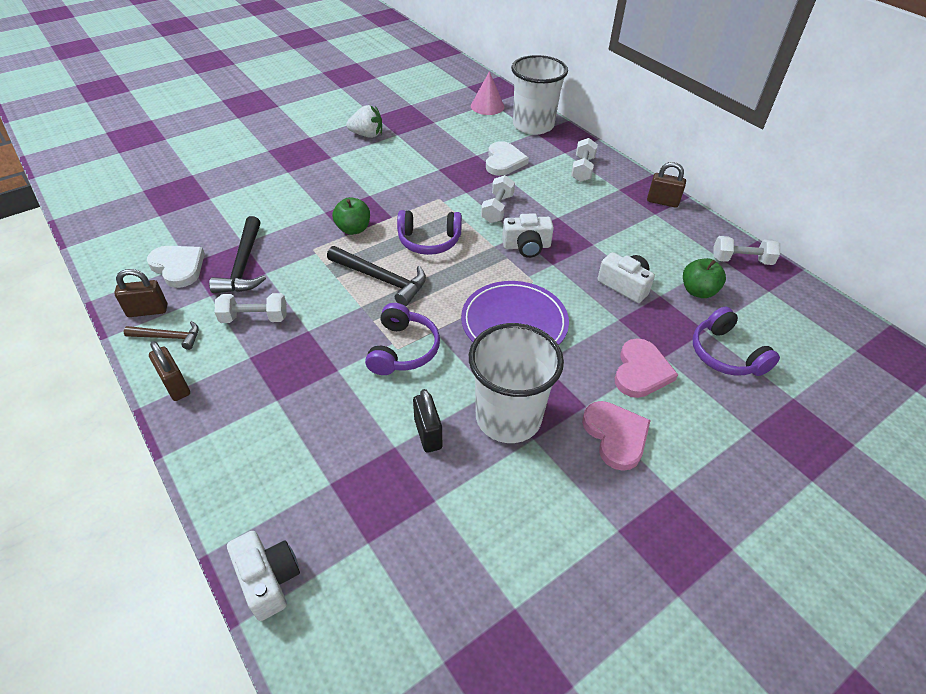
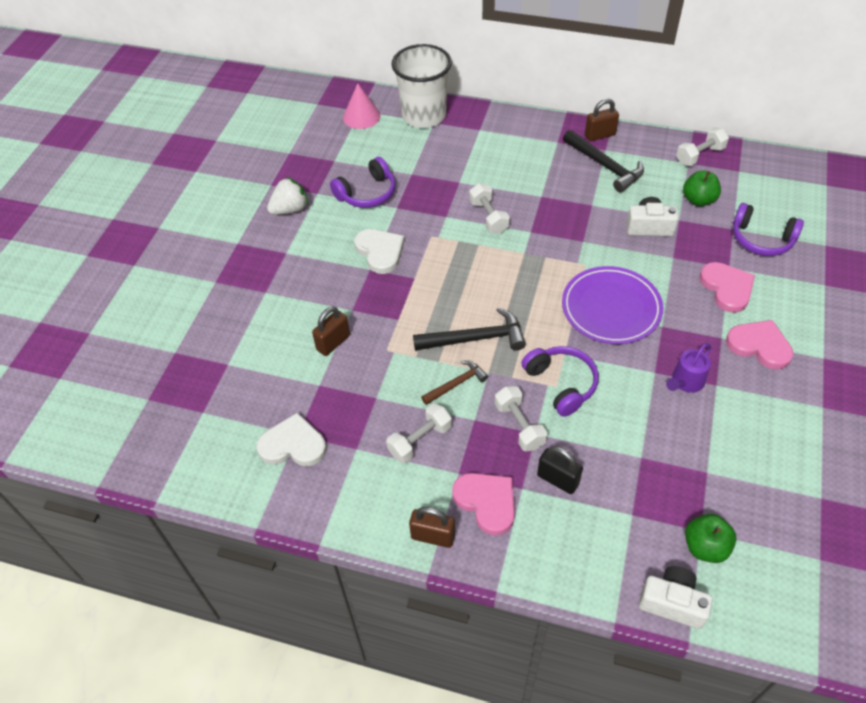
camera: 35 degrees left, 5 degrees up
brown padlock [114,269,167,317] -> brown padlock moved to [312,306,350,356]
brown hammer [124,321,199,350] -> brown hammer moved to [421,360,488,405]
black hammer [209,216,266,293] -> black hammer moved to [563,130,644,192]
green apple [332,197,370,235] -> green apple moved to [685,514,737,563]
purple headphones [397,210,462,255] -> purple headphones moved to [330,157,395,208]
black padlock [413,389,442,453] -> black padlock moved to [537,446,583,494]
white cup [469,323,564,443] -> purple watering can [666,343,711,393]
white heart [486,141,529,176] -> white heart moved to [354,229,404,274]
white camera [502,213,554,258] -> none
white dumbbell [571,138,598,182] -> white dumbbell moved to [495,386,547,451]
none -> pink heart [452,473,515,536]

